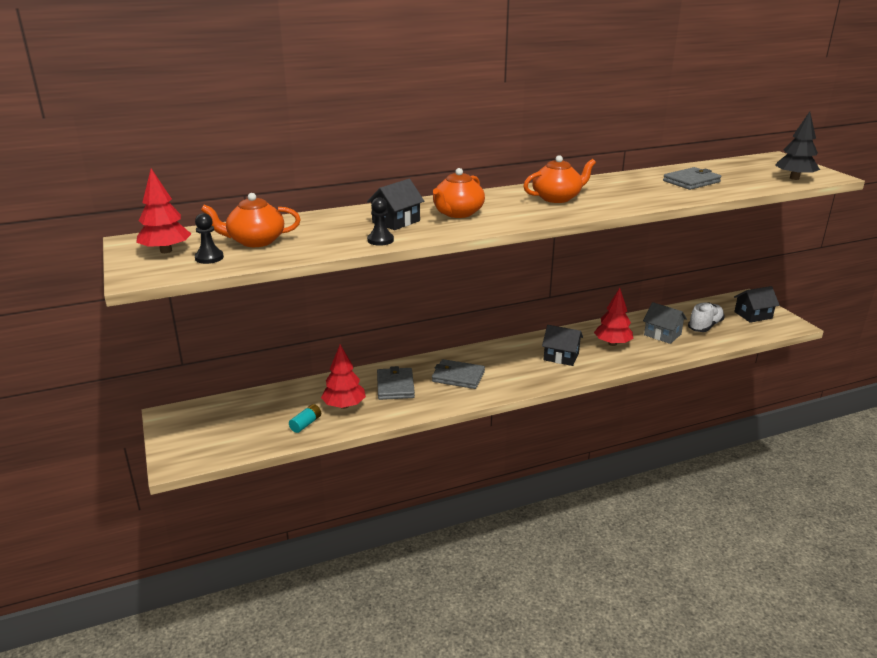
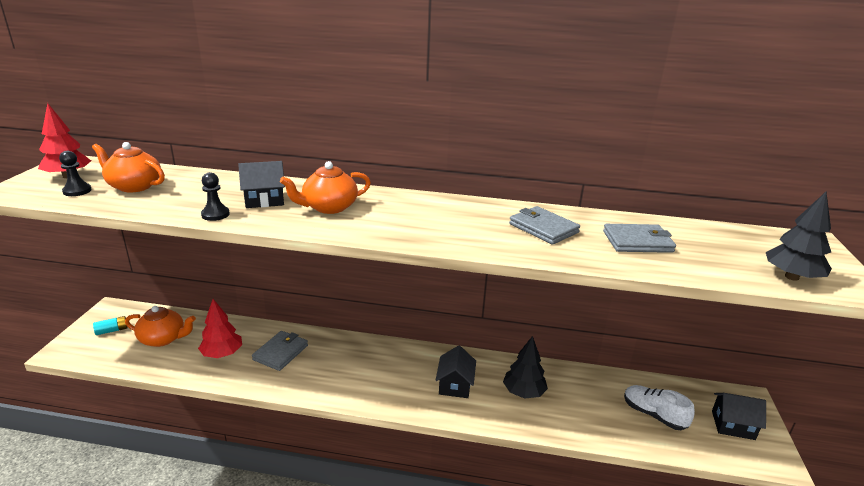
camera: 30 degrees right, 0 degrees up
turquoise battery [289,404,321,433] -> turquoise battery moved to [93,316,128,335]
grey wallet [432,359,485,389] -> grey wallet moved to [509,206,580,245]
orange teapot [523,155,596,203] -> orange teapot moved to [125,306,196,347]
black house [542,325,583,366] -> black house turned 45 degrees clockwise [436,345,476,398]
red tree [594,288,633,346] -> black tree [503,336,548,399]
grey house [643,302,687,344] -> none
white shoe [688,303,725,332] -> white shoe turned 120 degrees counterclockwise [624,385,695,430]

